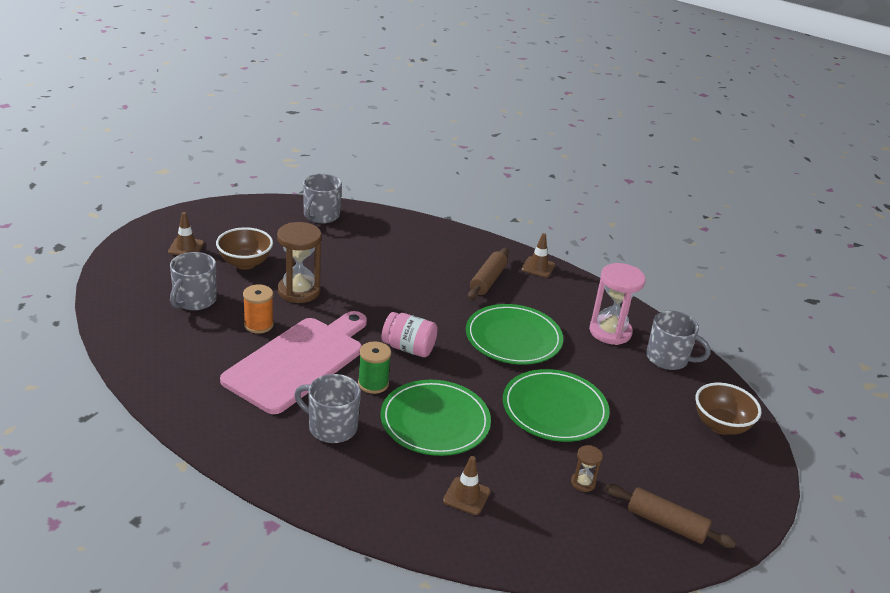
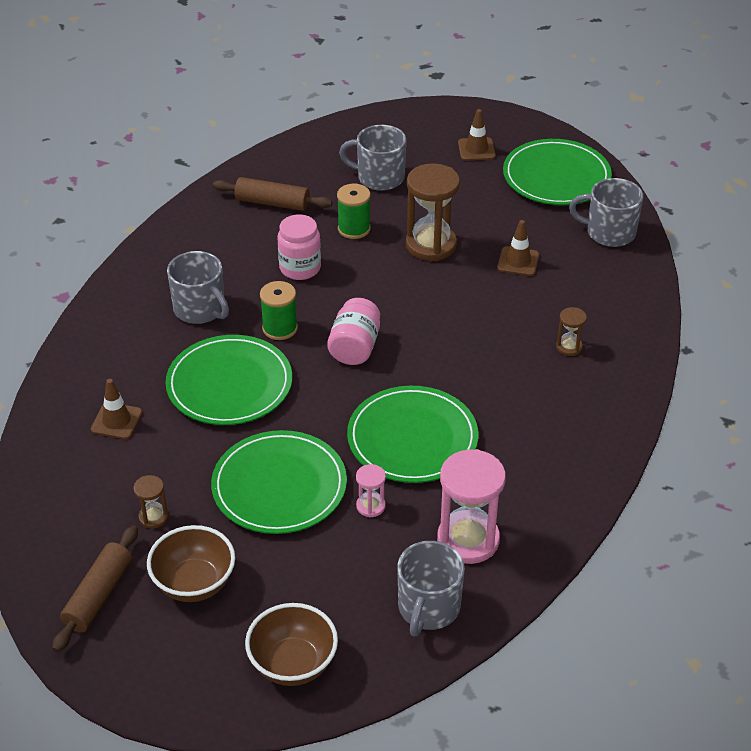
camera: 85 degrees right, 10 degrees up
brown bowl [216,227,273,270] -> brown bowl moved to [147,525,235,602]
pink cutting board [220,311,367,414] -> pink jar [278,214,321,280]
orange spool [243,285,274,333] -> green spool [337,184,371,239]
grey mug [294,374,361,443] -> grey mug turned 120 degrees clockwise [167,251,229,324]
brown rolling pin [468,248,509,300] -> brown rolling pin moved to [213,177,332,211]
brown traffic cone [521,233,555,278] -> brown traffic cone moved to [497,220,539,276]
none -> pink hourglass [356,464,386,517]
none -> green plate [503,139,612,205]
none -> brown hourglass [556,307,587,356]

